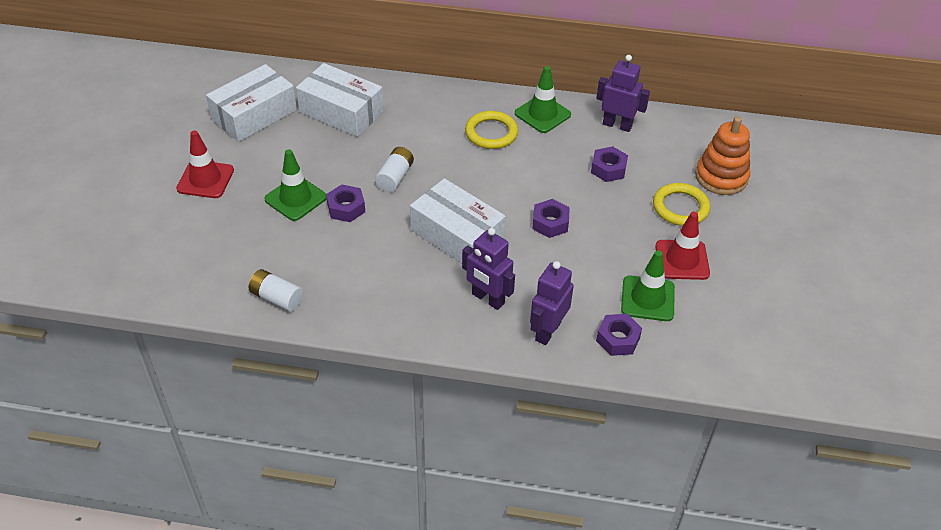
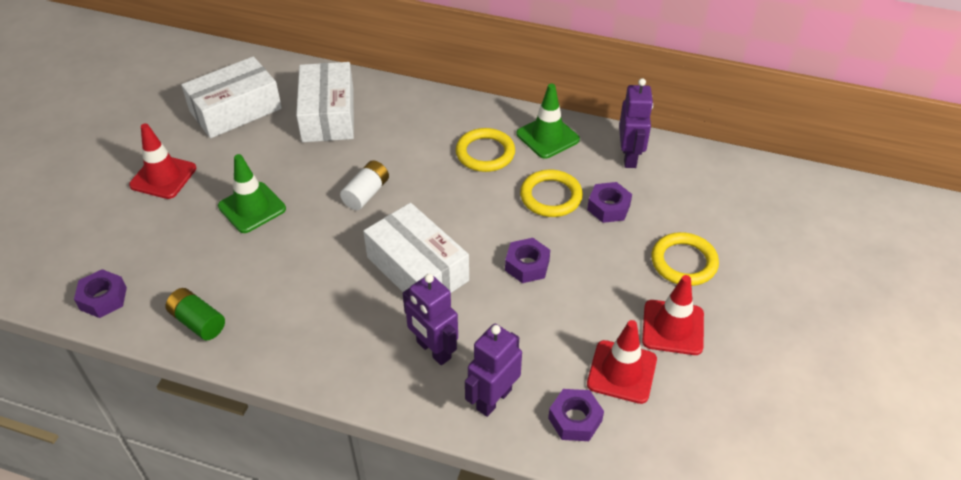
camera: 10 degrees right, 0 degrees up
white battery [249,269,303,312] -> green battery [165,288,225,340]
white box [296,63,384,137] -> white box turned 45 degrees clockwise [296,62,354,142]
purple nut [326,184,365,222] -> purple nut moved to [74,269,127,318]
purple robot [596,55,650,132] -> purple robot turned 60 degrees clockwise [619,78,653,168]
green traffic cone [621,250,675,321] -> red traffic cone [587,320,657,404]
orange stacking toy [695,117,750,195] -> none
none -> yellow ring [520,170,583,217]

